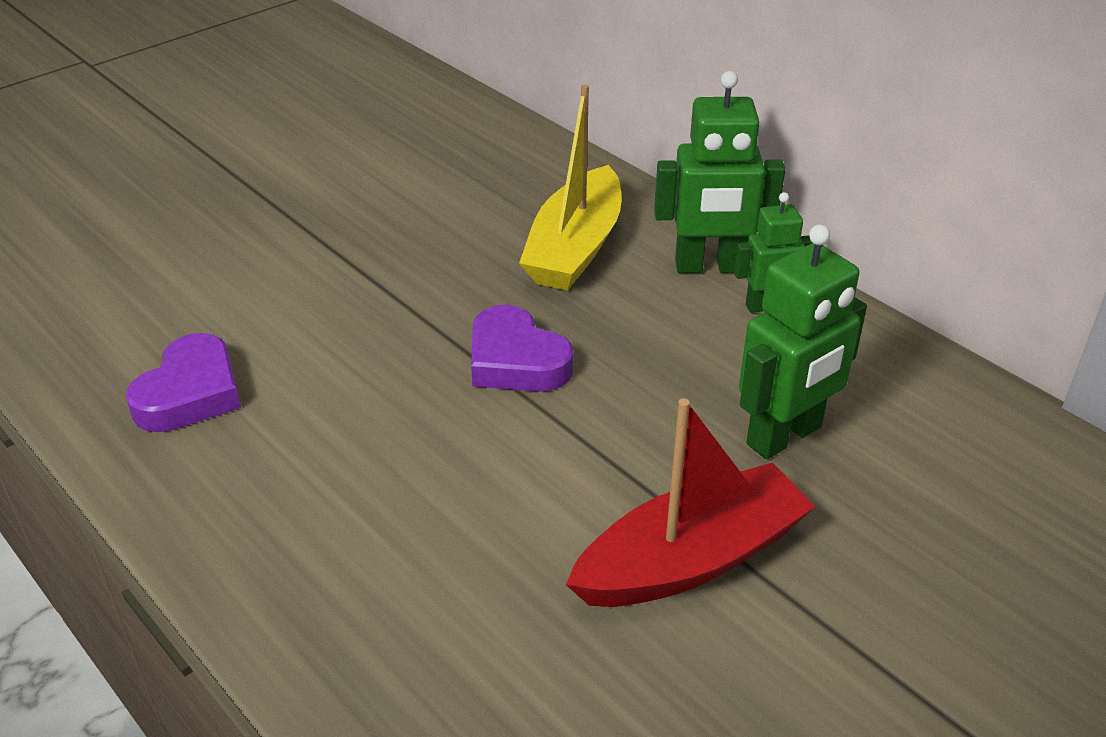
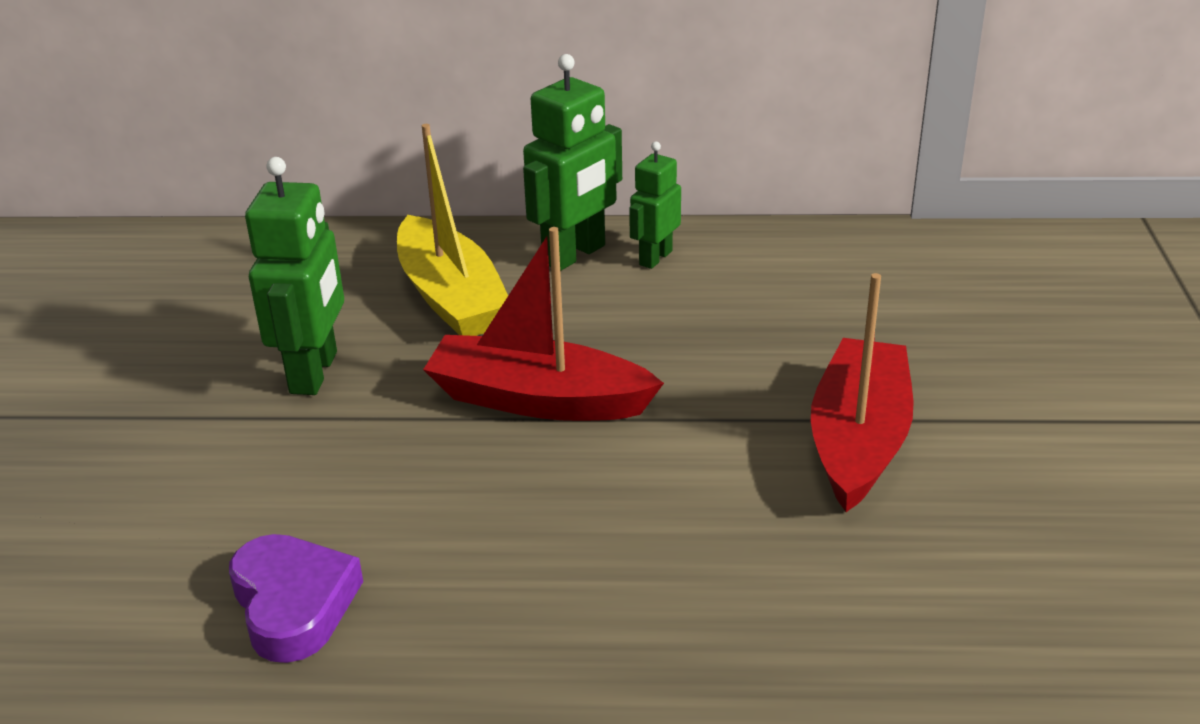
camera: 45 degrees left, 5 degrees down
purple heart [471,304,573,392] -> red boat [423,227,664,421]
green robot [739,224,867,459] -> green robot moved to [245,157,344,395]

